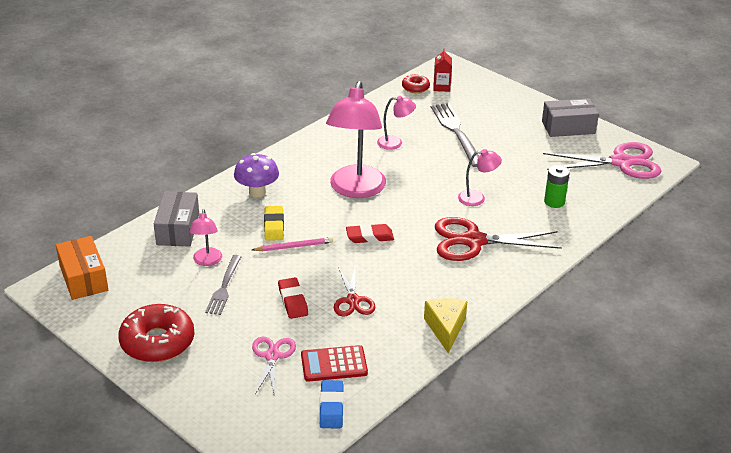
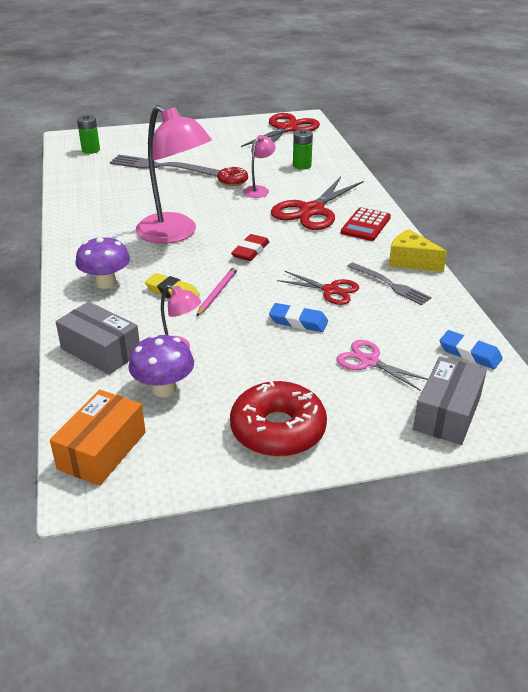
camera: 55 degrees left, 0 degrees up
orange box [56,236,108,300] -> orange box turned 75 degrees counterclockwise [50,389,146,486]
grey fork [205,255,242,315] -> grey fork moved to [347,262,431,305]
red eraser [278,277,308,319] -> blue eraser [269,303,328,332]
red calculator [301,345,368,382] -> red calculator moved to [341,207,391,241]
pink lamp [377,96,416,150] -> none
red donut [402,74,430,93] -> red donut moved to [218,166,248,186]
red carton [434,49,452,92] -> green battery [77,115,100,154]
grey box [542,99,599,137] -> grey box moved to [413,356,487,445]
pink scissors [543,142,661,179] -> red scissors [241,113,320,147]
none -> purple mushroom [128,334,194,397]

